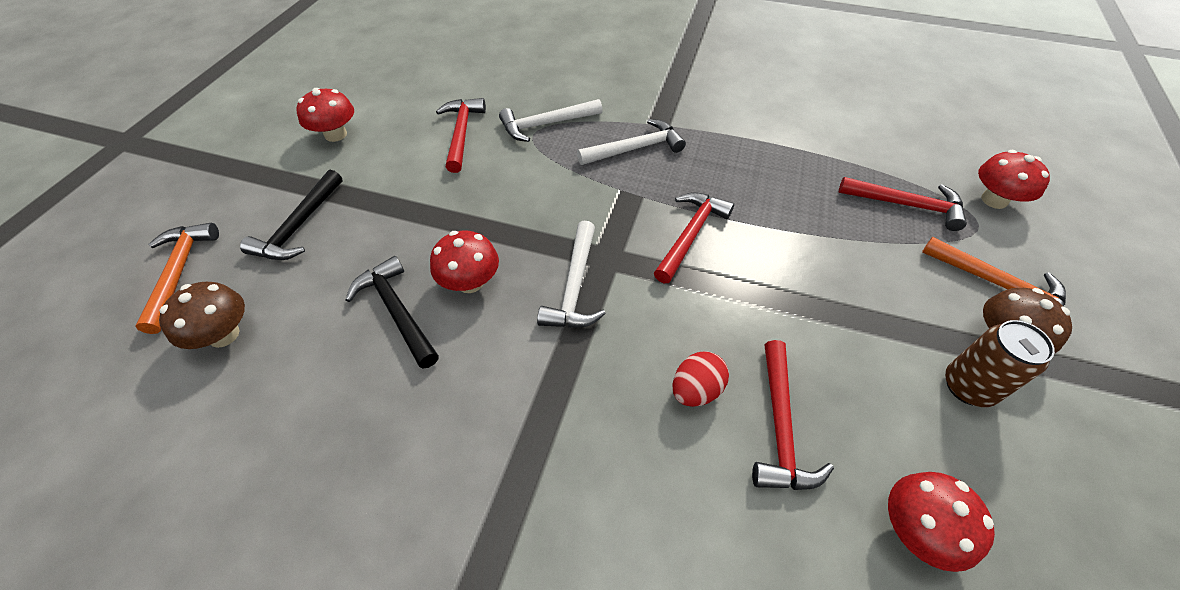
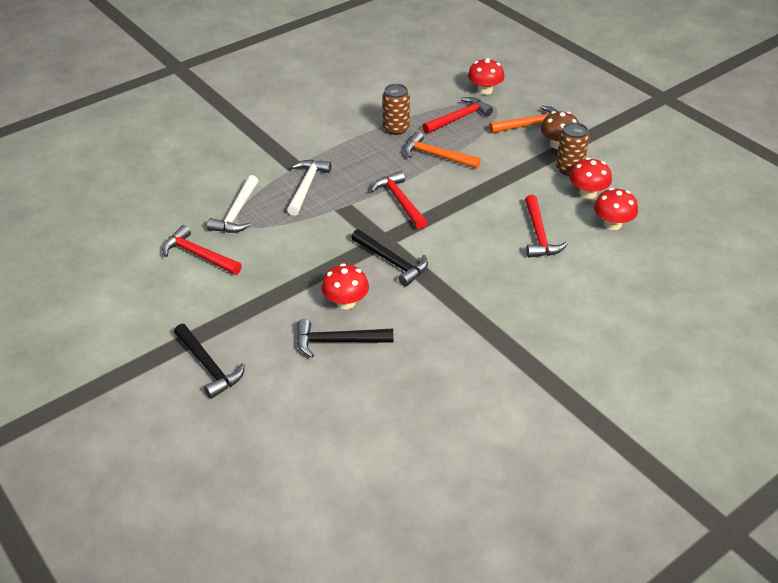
camera: 55 degrees left, 10 degrees down
orange hammer [135,223,219,334] -> orange hammer moved to [404,132,481,169]
brown mushroom [159,282,245,349] -> none
red mushroom [296,88,354,142] -> red mushroom moved to [569,158,612,199]
white hammer [537,220,606,328] -> black hammer [351,229,428,286]
red egg [672,351,729,407] -> none
red hammer [752,340,834,490] -> red hammer turned 45 degrees clockwise [525,195,568,257]
none -> brown can [382,84,410,135]

